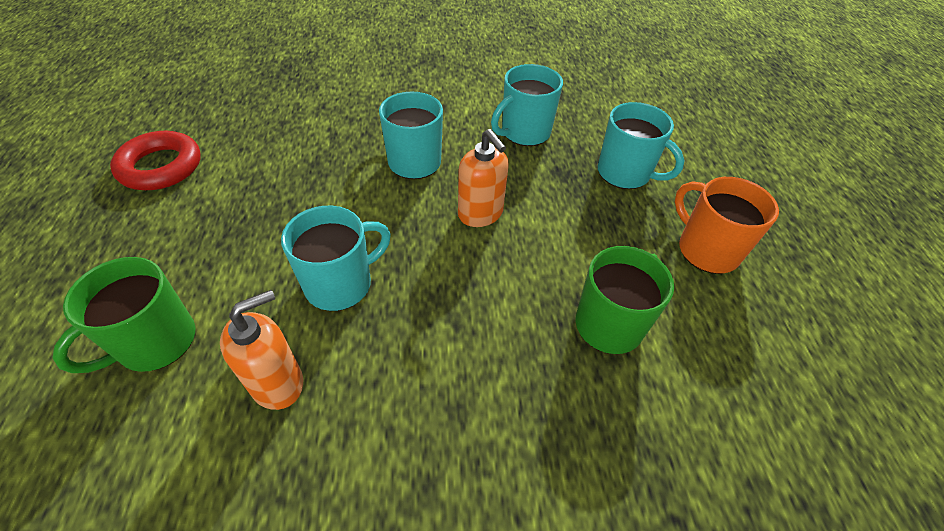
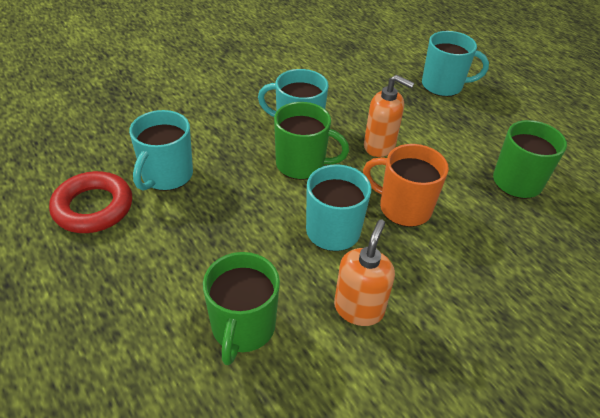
camera: 30 degrees left, 5 degrees down
turquoise mug [491,64,563,146] -> turquoise mug moved to [129,110,193,191]
orange mug [675,177,779,274] -> orange mug moved to [363,144,449,227]
none -> green mug [274,102,349,180]

